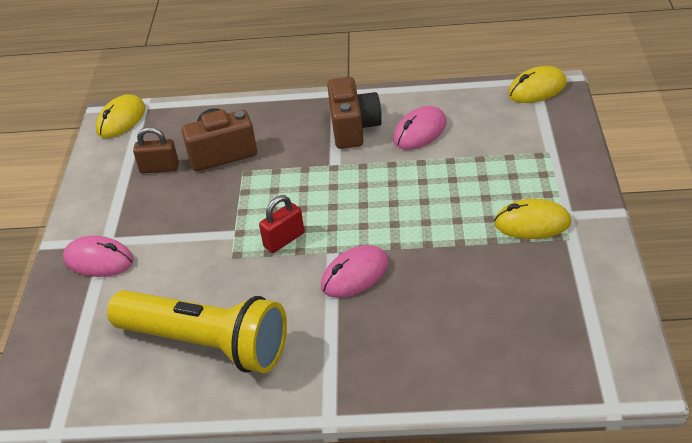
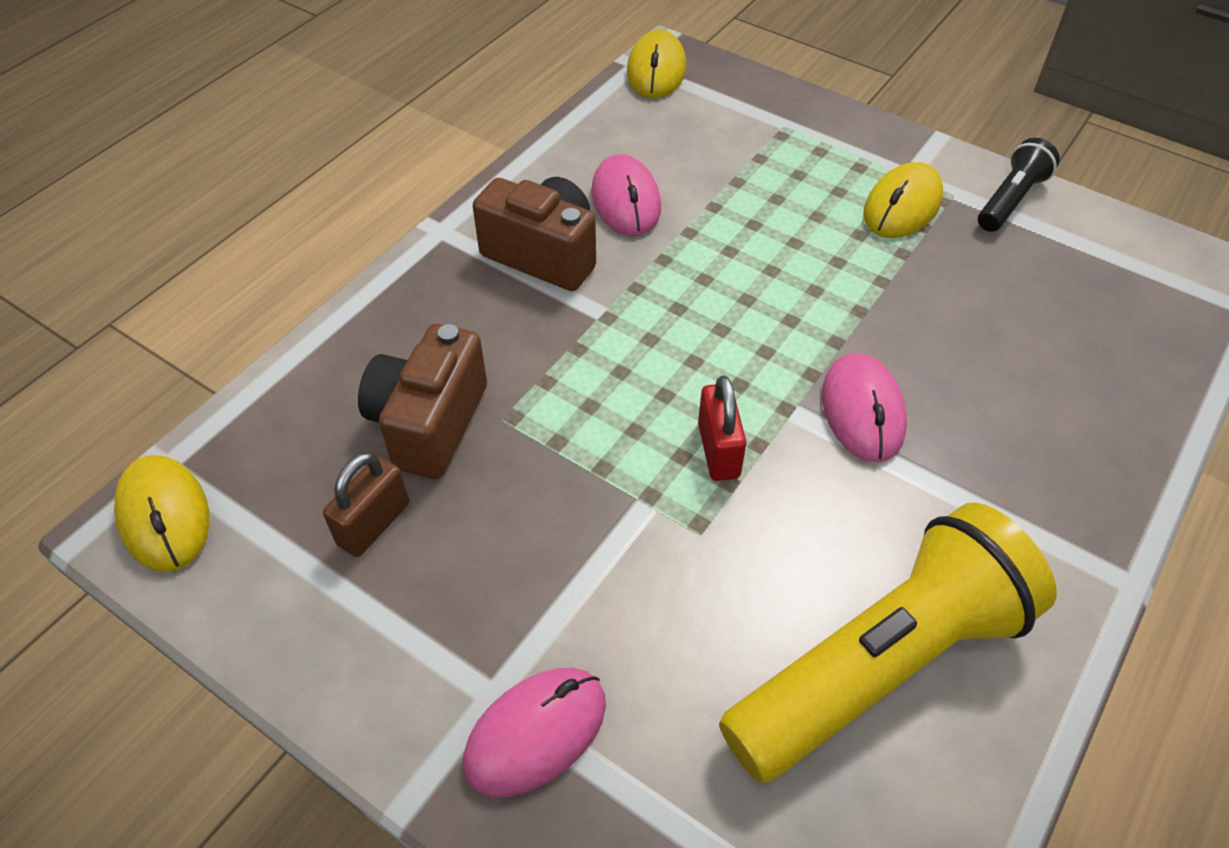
camera: 60 degrees left, 10 degrees up
none -> black flashlight [978,138,1060,232]

